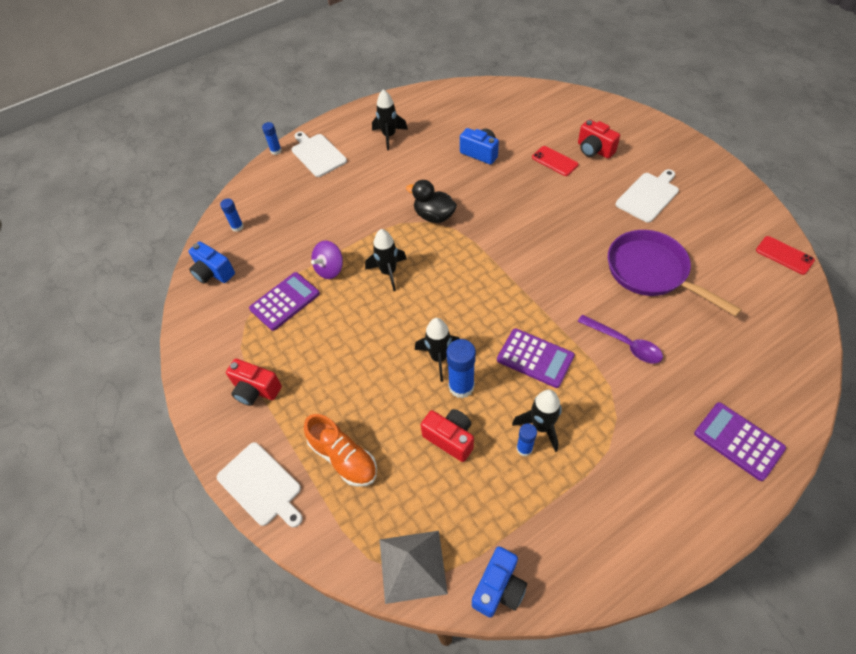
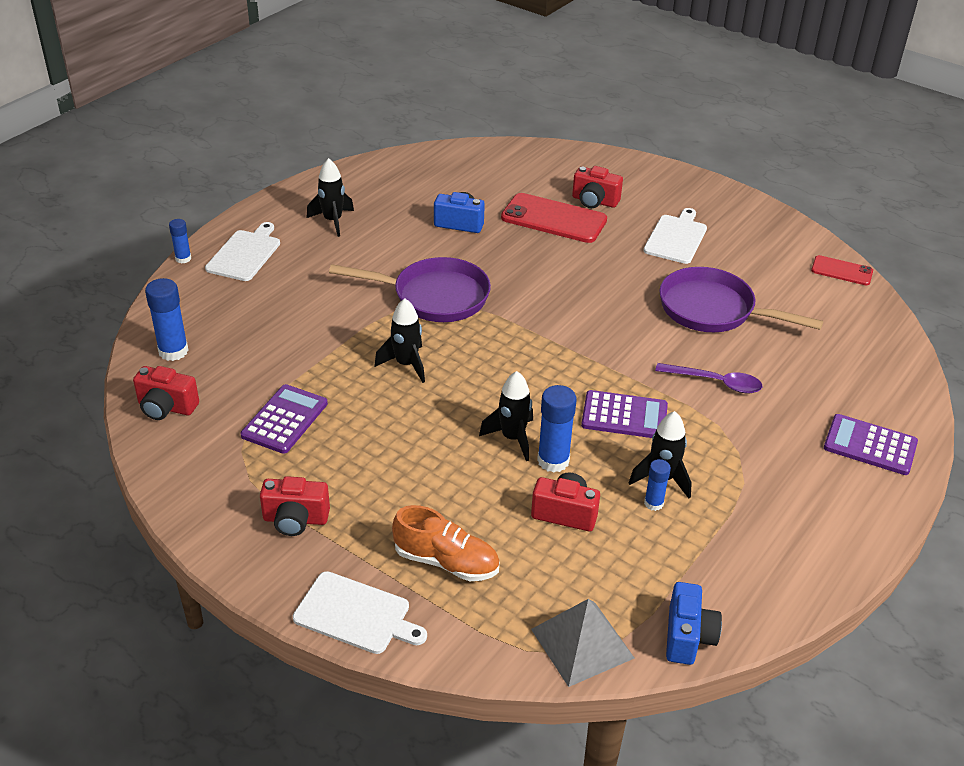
camera: 25 degrees left, 15 degrees down
blue camera [189,241,235,284] -> red camera [133,366,199,420]
blue glue stick [220,199,244,232] -> blue glue stick [145,278,189,361], size x1.70
white cutting board [292,131,347,177] -> white cutting board turned 75 degrees clockwise [205,222,280,281]
purple spinning top [311,241,343,279] -> none
black duck [406,180,457,223] -> purple pan [329,257,491,322]
red phone [532,146,578,176] -> red phone [501,193,607,243], size x1.80

